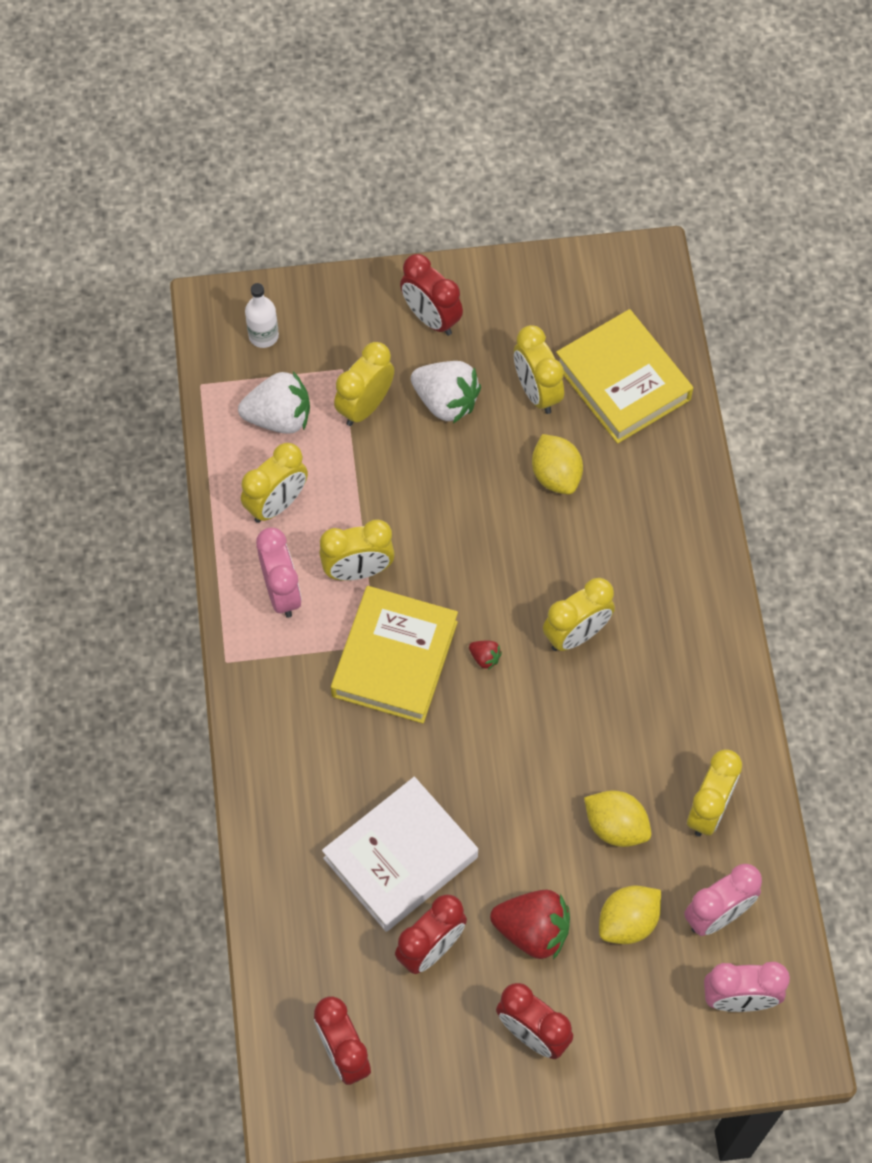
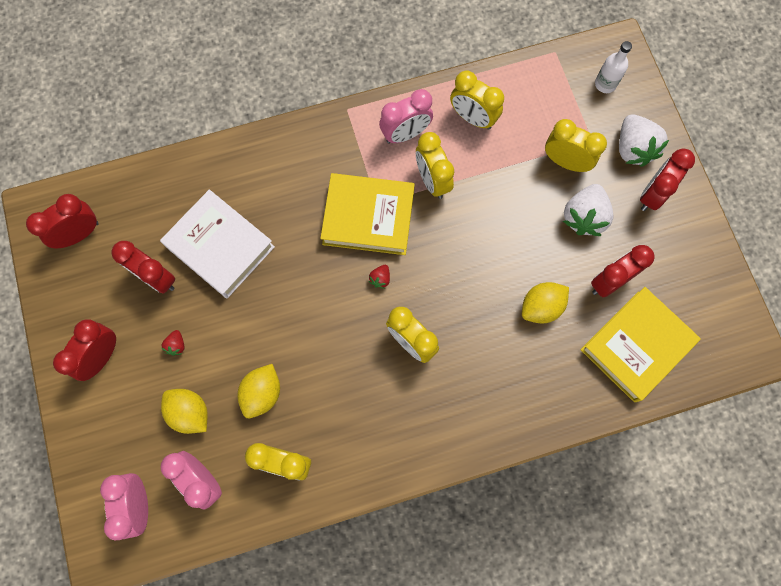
camera: 80 degrees right, 10 degrees up
white strawberry [238,371,310,434] -> white strawberry moved to [619,114,669,167]
red strawberry [490,890,570,960] -> red strawberry [162,330,184,356], size x0.45
yellow clock [514,325,564,414] -> red clock [591,245,655,297]

